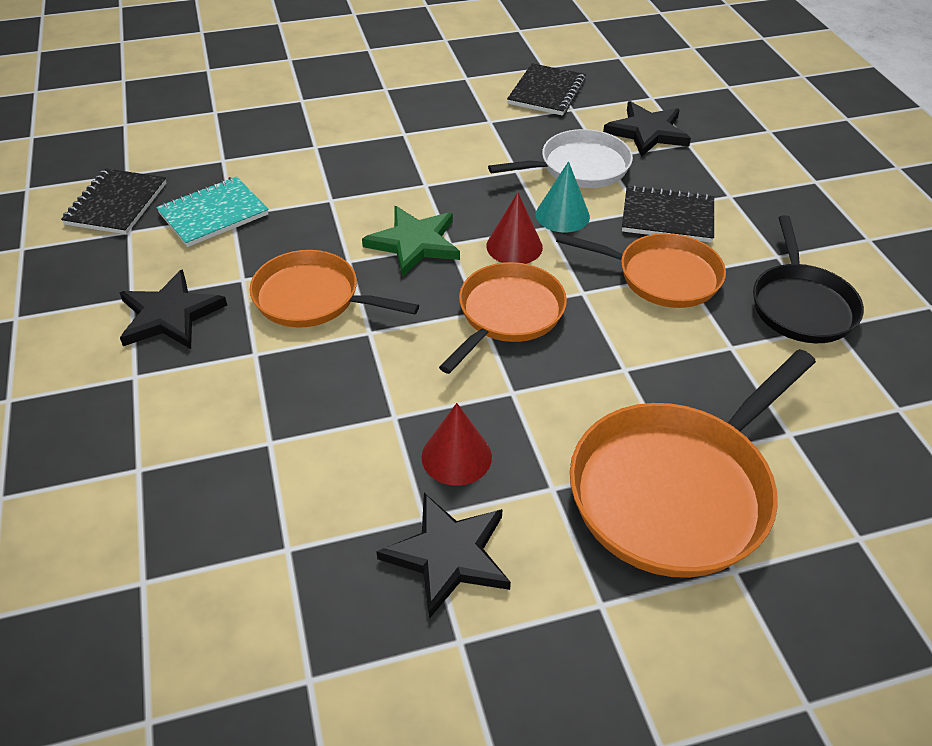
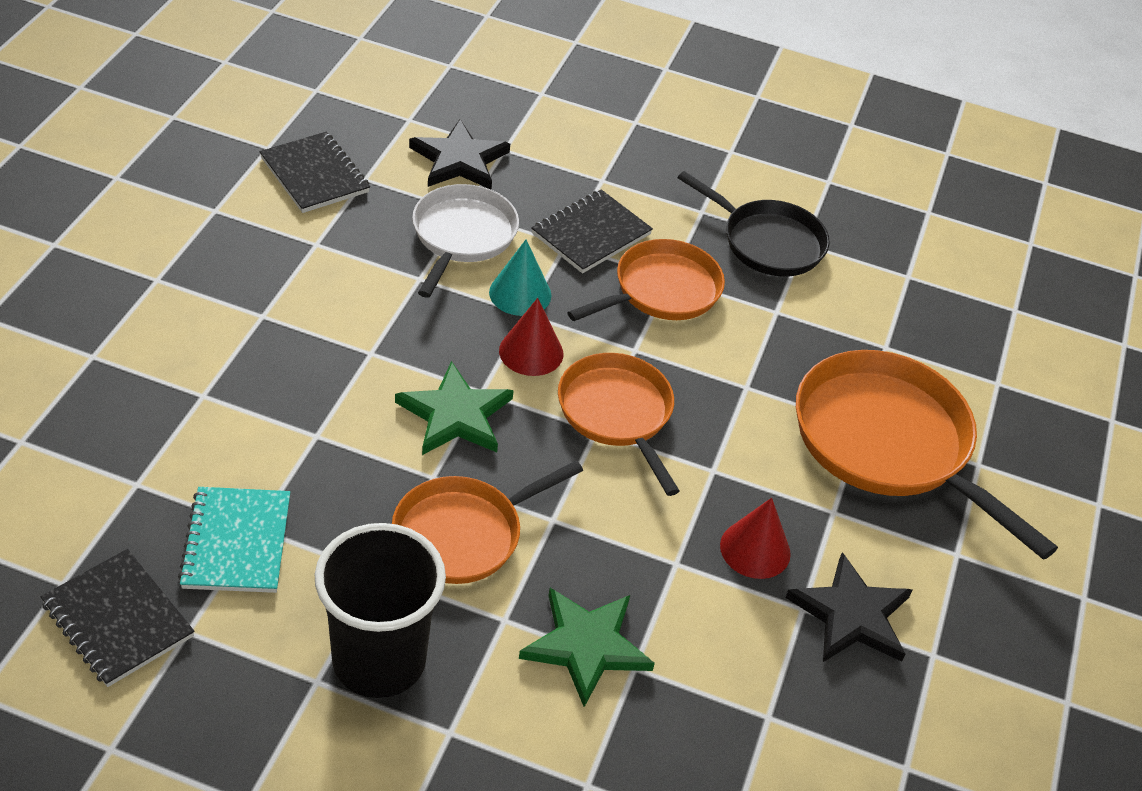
camera: 60 degrees left, 0 degrees up
black star [119,269,227,349] -> black cup [315,523,446,698]
orange pan [570,349,816,578] -> orange pan turned 150 degrees clockwise [796,350,1058,560]
none -> green star [519,588,655,707]

